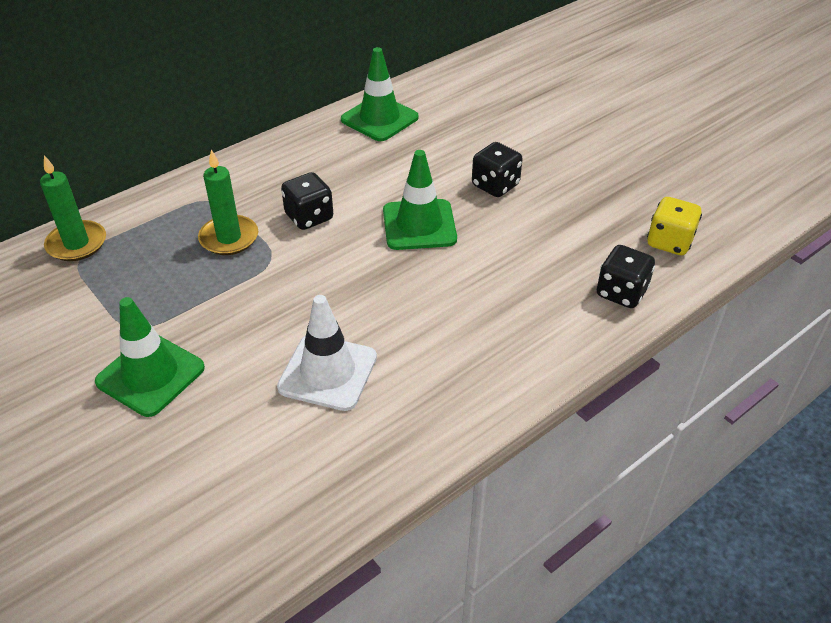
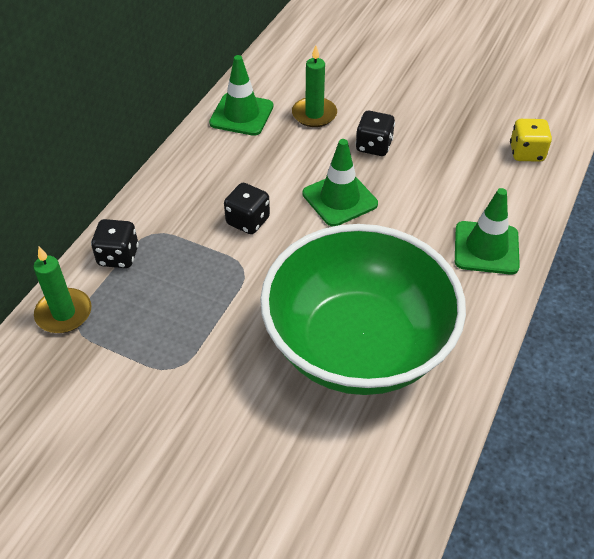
camera: 25 degrees left, 5 degrees up
green traffic cone [95,297,205,417] -> green traffic cone moved to [455,188,520,275]
green candle [198,150,258,255] -> green candle moved to [292,46,337,127]
white traffic cone [277,295,377,411] -> green bowl [260,224,466,395]
black dice [597,245,655,308] -> black dice moved to [91,219,139,268]

